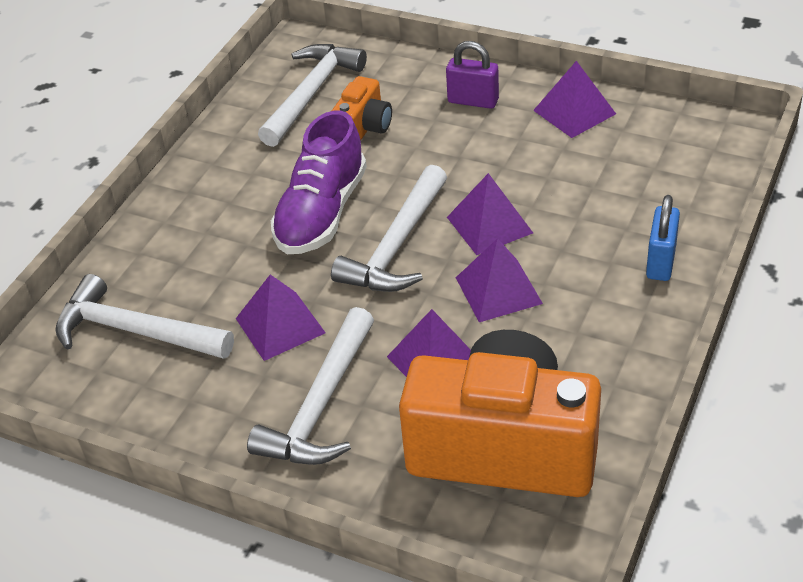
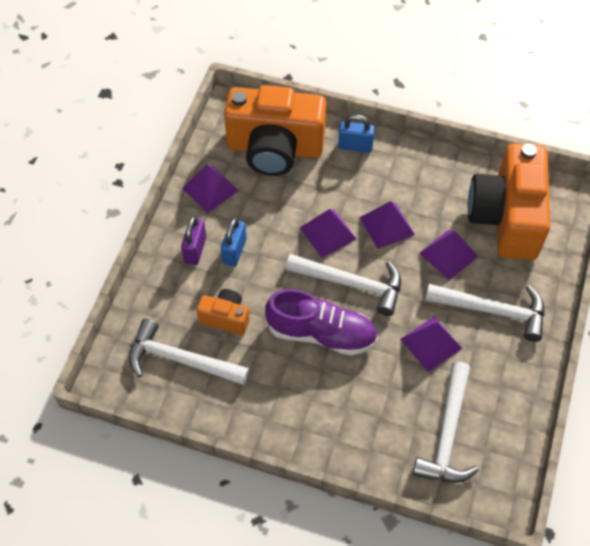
camera: 100 degrees left, 15 degrees up
none -> blue padlock [221,218,246,266]
none -> orange camera [224,85,326,176]

